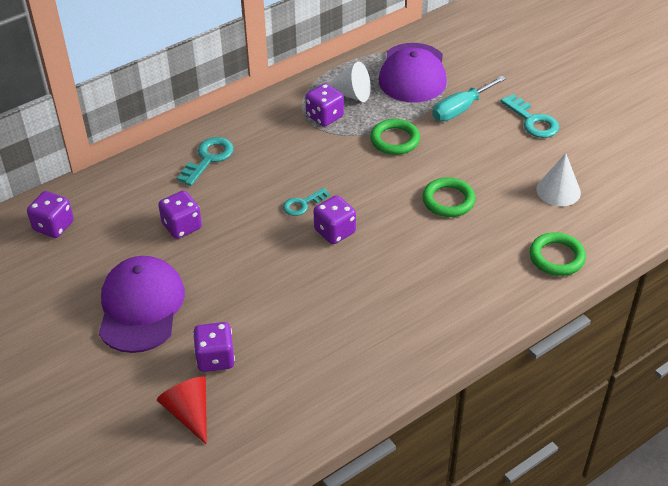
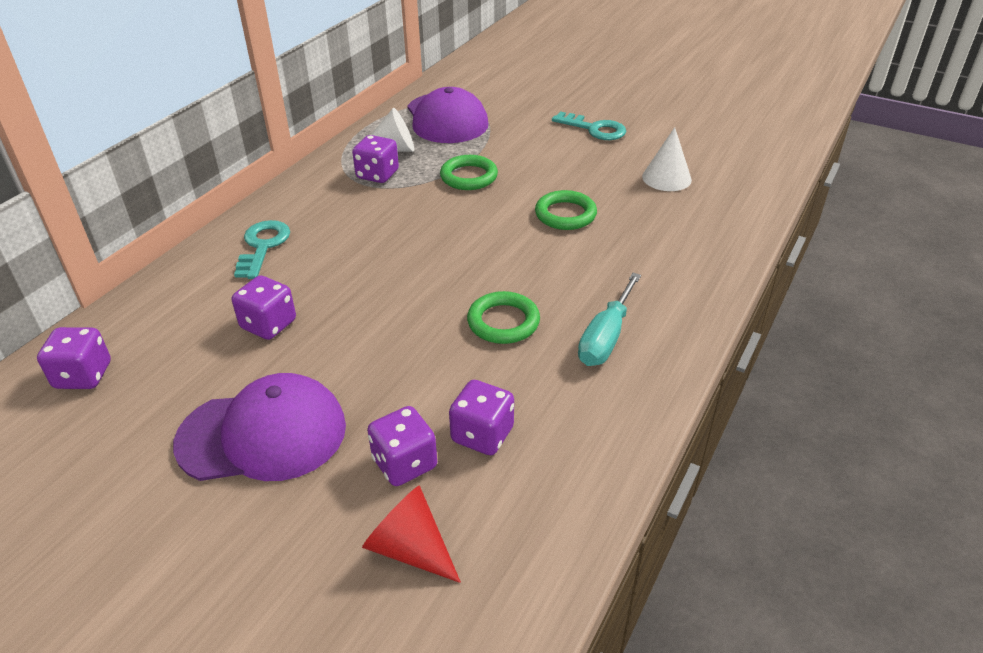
camera: 25 degrees left, 5 degrees down
purple cap [99,256,185,353] -> purple cap turned 105 degrees clockwise [173,373,346,481]
turquoise key [283,188,330,216] -> none
purple dice [314,195,356,244] -> purple dice moved to [449,380,514,455]
turquoise screwdriver [432,76,506,121] -> turquoise screwdriver moved to [578,273,641,366]
green ring [530,232,586,276] -> green ring moved to [467,291,540,344]

